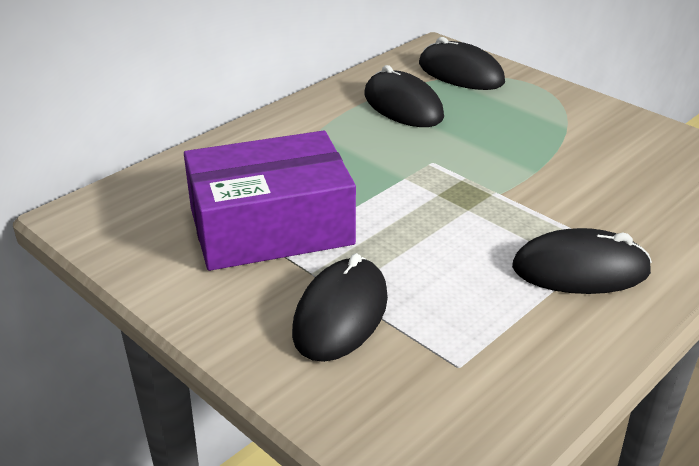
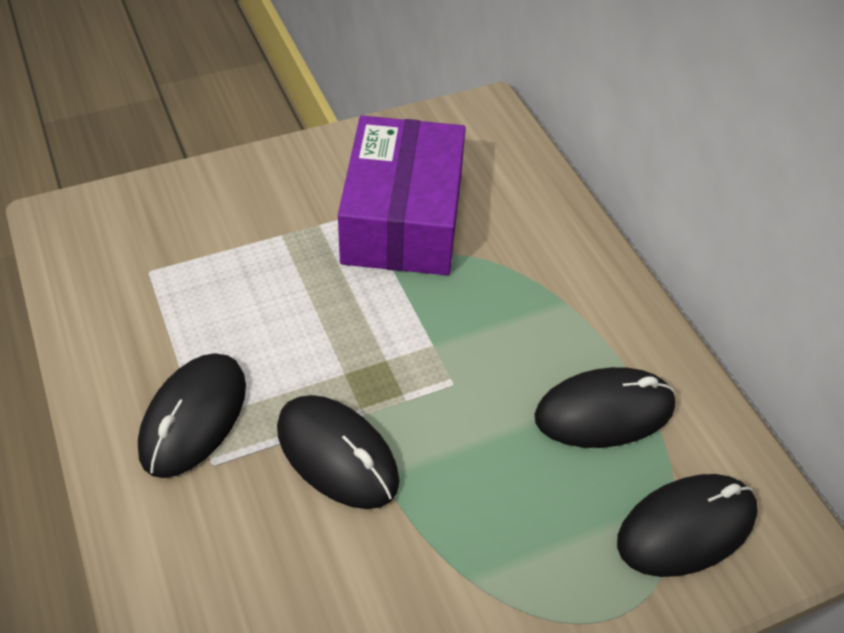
camera: 110 degrees right, 15 degrees up
black mouse [292,253,388,362] -> black mouse moved to [277,395,400,509]

